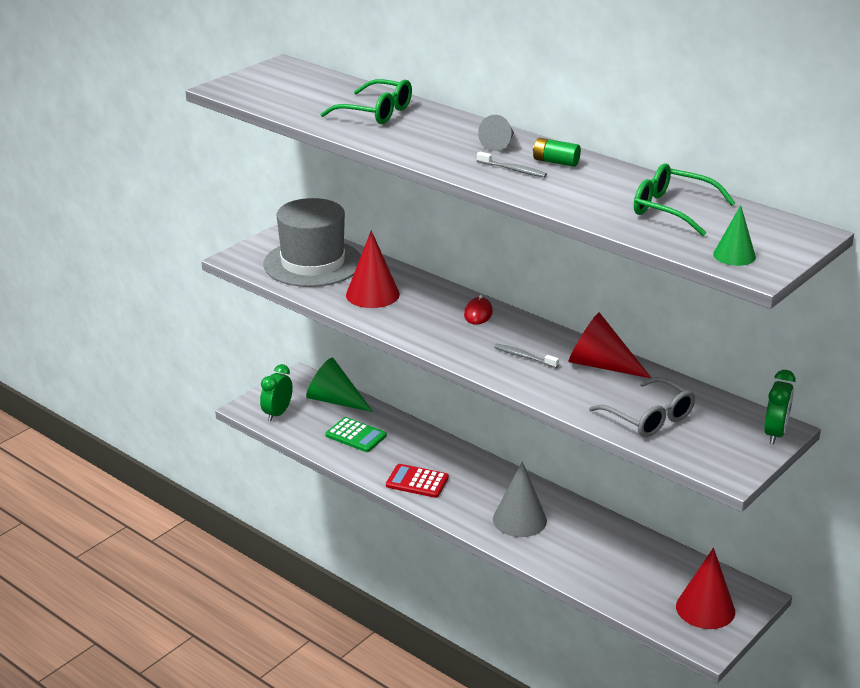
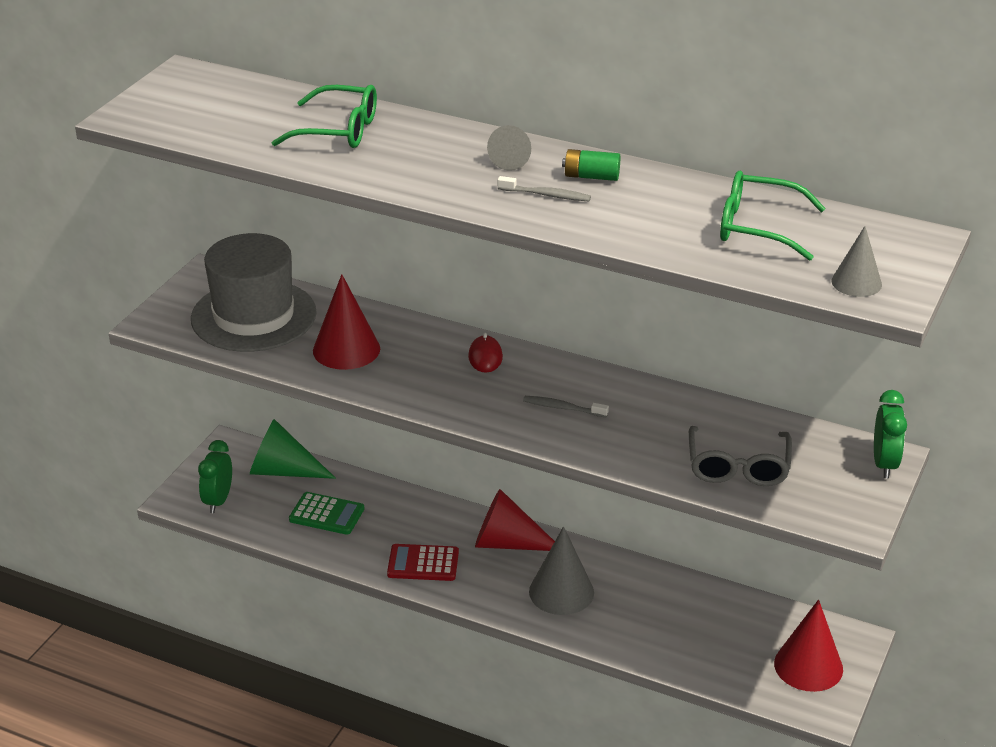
camera: 15 degrees left, 5 degrees up
red cone [568,312,651,378] -> red cone moved to [475,489,555,551]
grey glasses [589,377,695,437] -> grey glasses turned 60 degrees clockwise [689,426,792,486]
green cone [713,205,756,266] -> grey cone [831,226,882,297]

